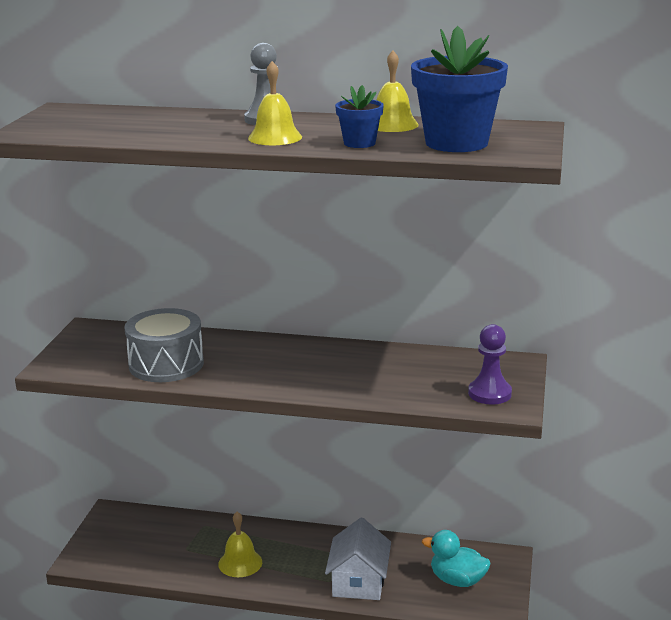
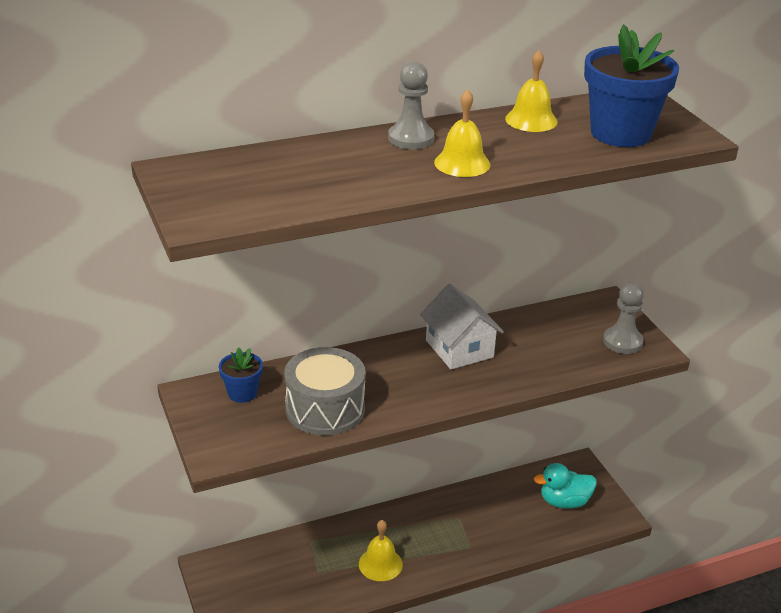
camera: 35 degrees left, 10 degrees up
white house [325,518,391,600] -> white house moved to [420,284,504,370]
blue flower pot [335,85,384,148] -> blue flower pot moved to [219,347,263,403]
purple pawn [468,324,512,405] -> grey pawn [603,283,644,354]

